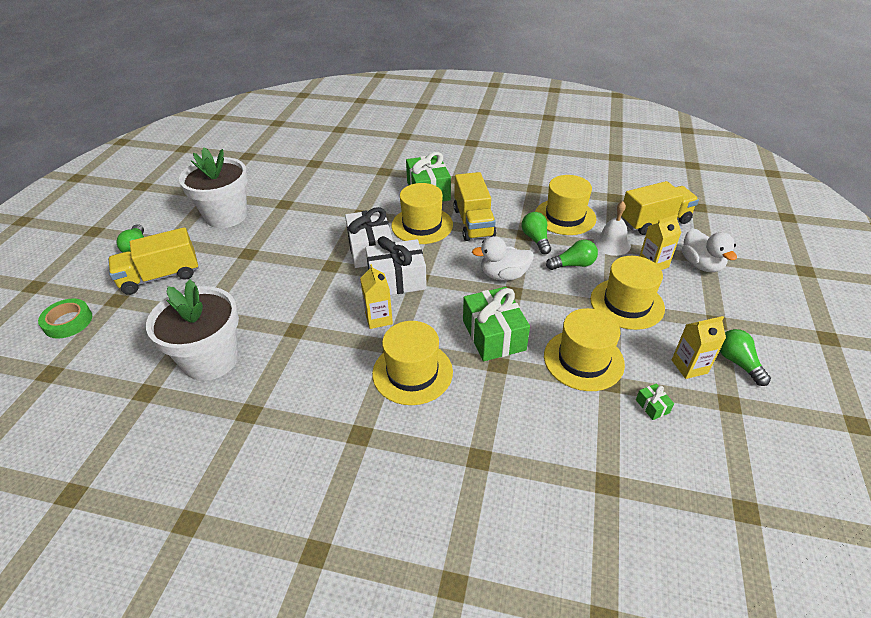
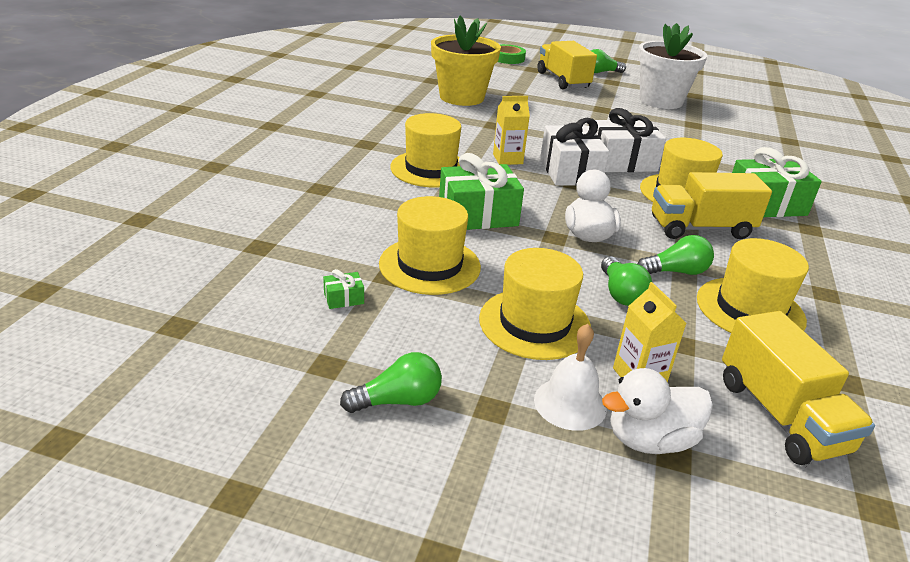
camera: 90 degrees right, 10 degrees down
white flower pot [146,279,239,381] -> yellow flower pot [431,16,501,106]
white bell [593,201,631,256] -> white bell moved to [534,324,607,431]
yellow carton [672,316,726,379] -> none

